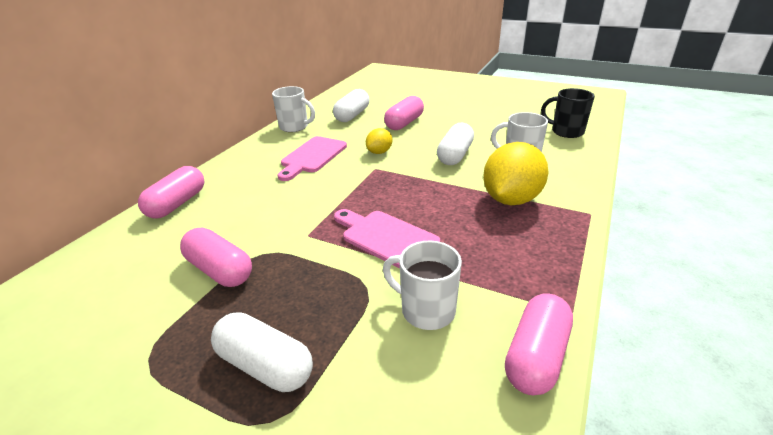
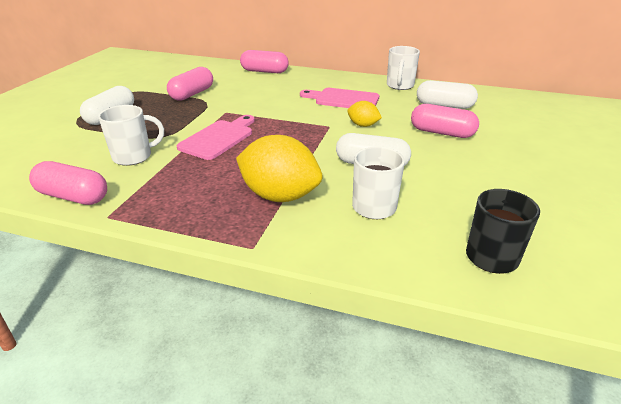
camera: 80 degrees right, 0 degrees up
white mug [383,241,462,330] -> white mug turned 45 degrees clockwise [98,105,164,166]

